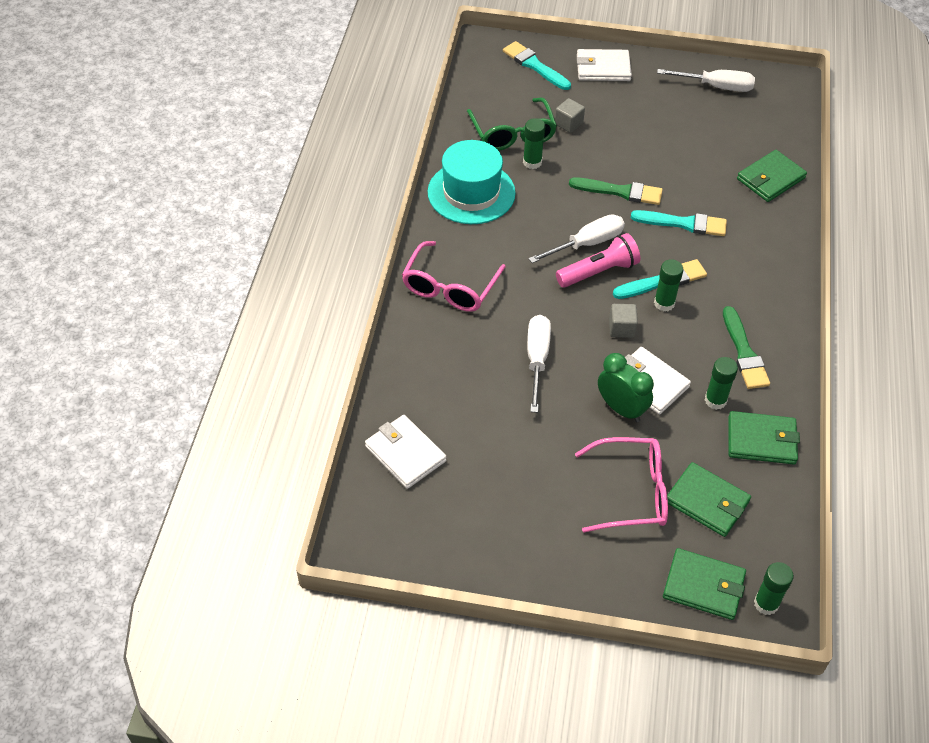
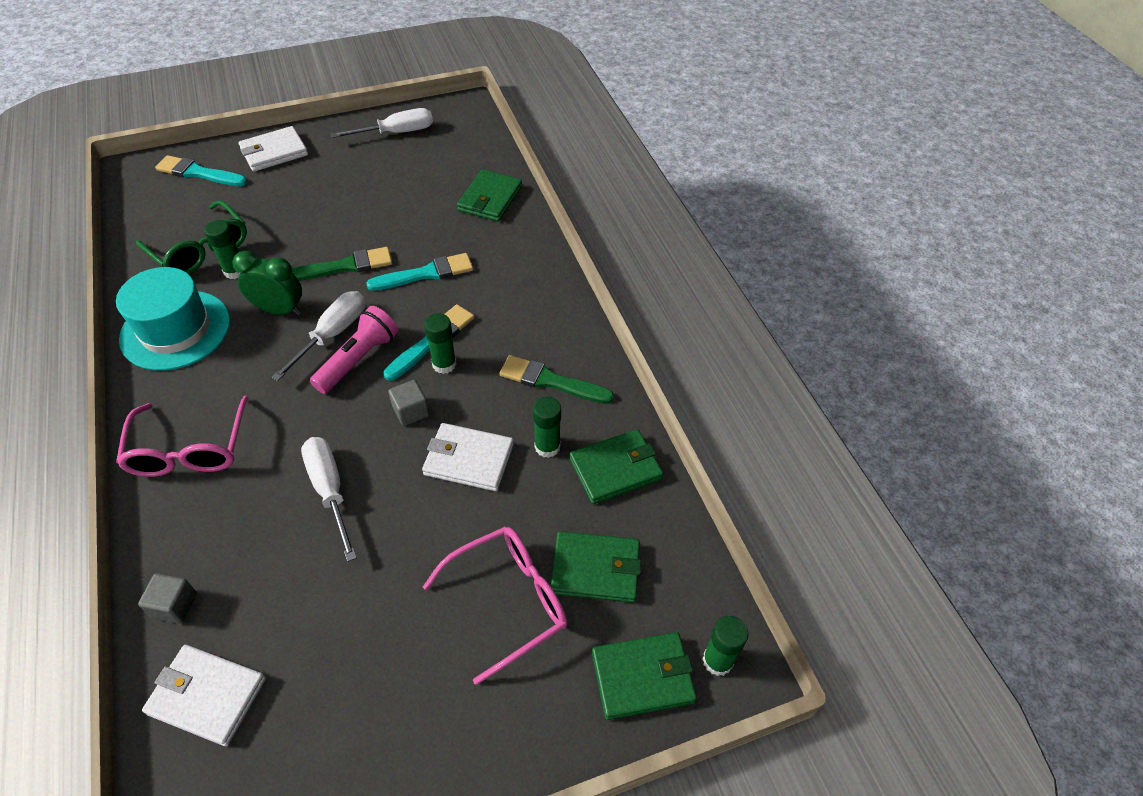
camera: 30 degrees left, 0 degrees up
grey cube [555,98,585,133] -> grey cube moved to [138,573,197,624]
green clock [598,353,654,422] -> green clock moved to [232,251,302,315]
green brush [723,306,770,389] -> green brush turned 150 degrees clockwise [499,355,614,404]

